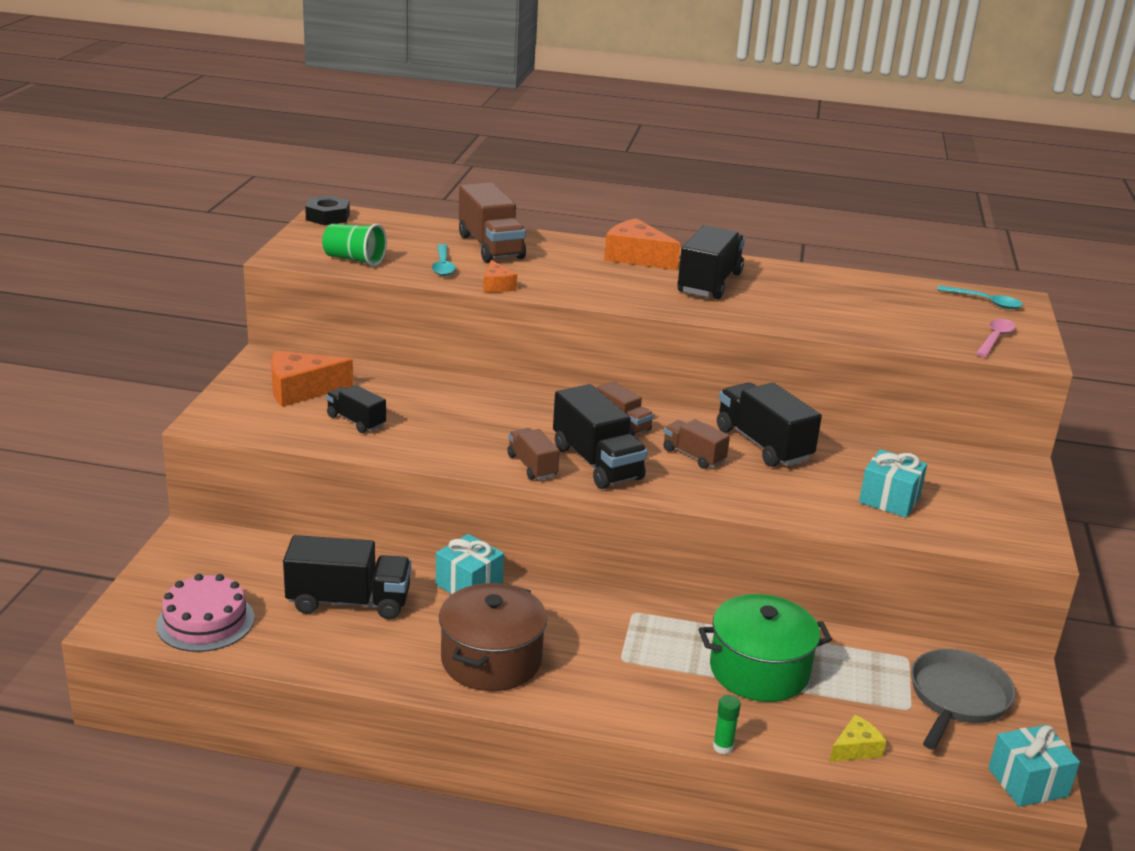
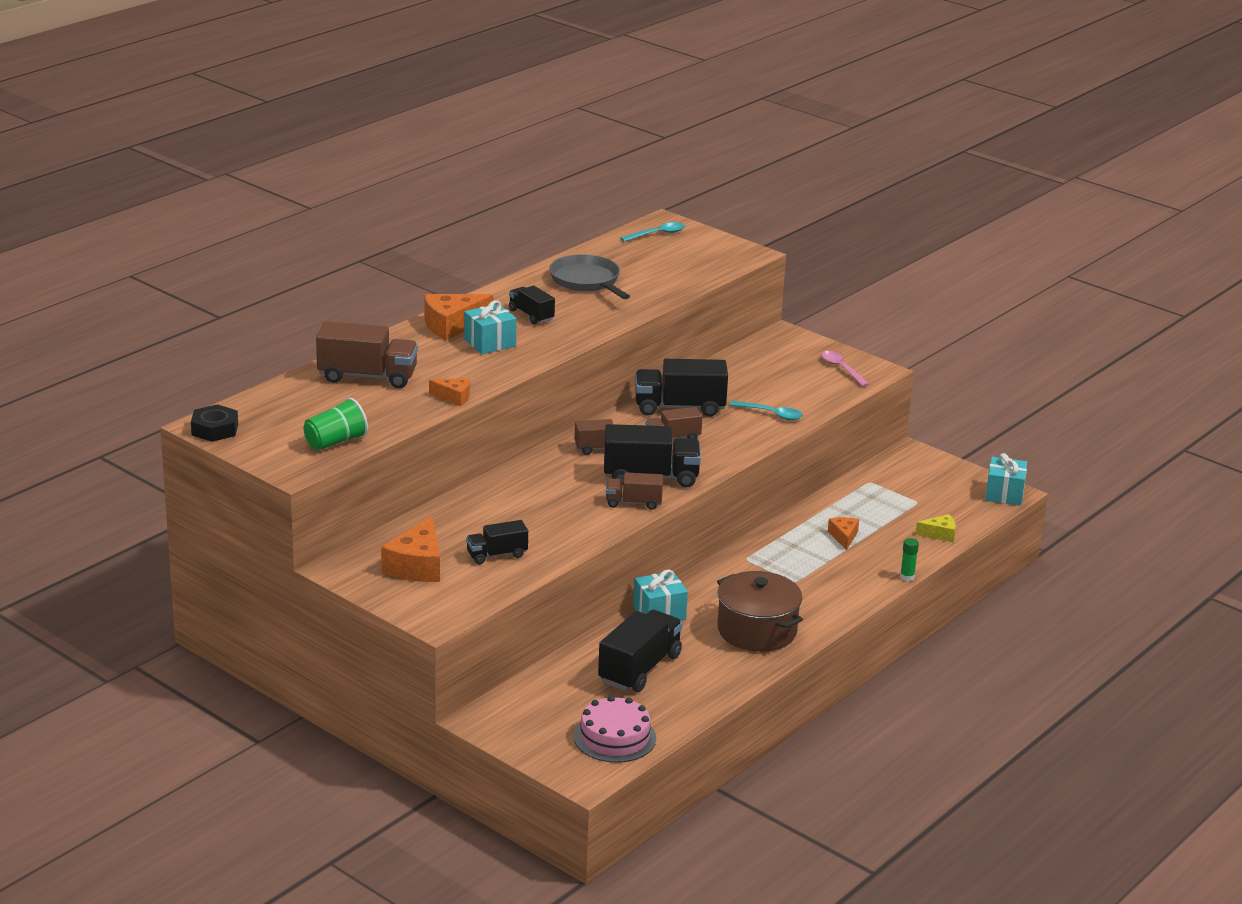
camera: 60 degrees left, 0 degrees up
turquoise spoon [432,244,456,276] -> turquoise spoon moved to [729,401,803,420]
black truck [677,225,745,299] -> black truck [509,286,555,324], size x0.58
green pot [699,594,832,702] -> orange cheese [828,517,859,550]
yellow cheese [830,715,886,762] -> yellow cheese turned 90 degrees clockwise [915,514,956,542]
turquoise gift [859,449,927,518] -> turquoise gift moved to [464,300,517,354]
grey pan [911,649,1015,750] -> grey pan moved to [549,254,630,299]
pink spoon [976,319,1016,357] -> pink spoon moved to [821,351,869,387]

